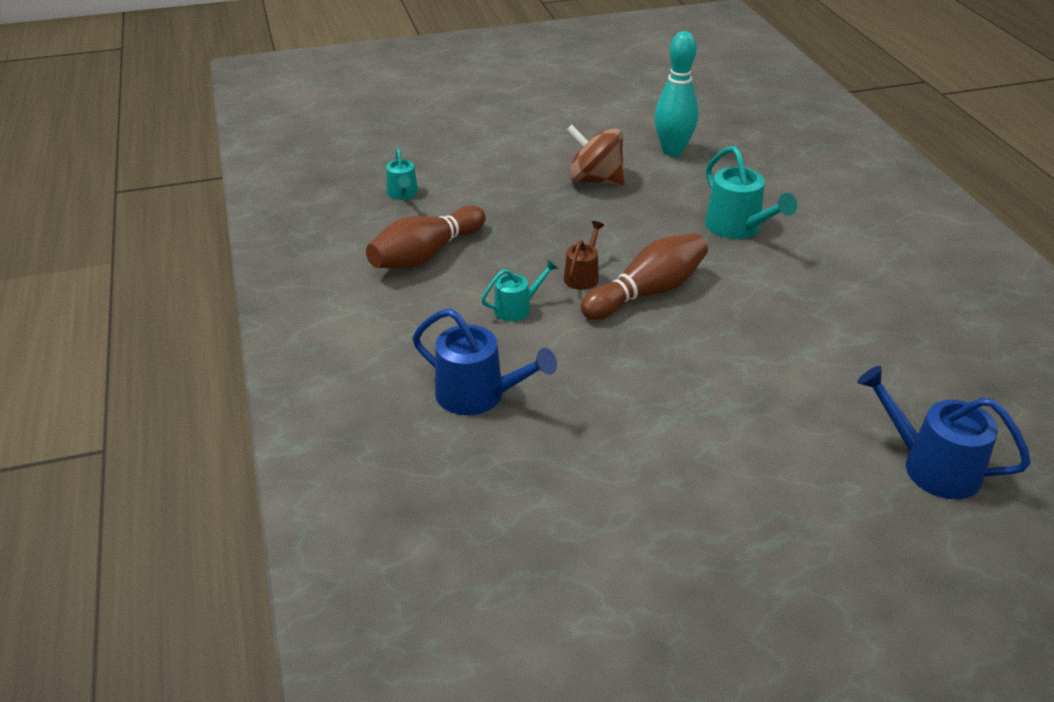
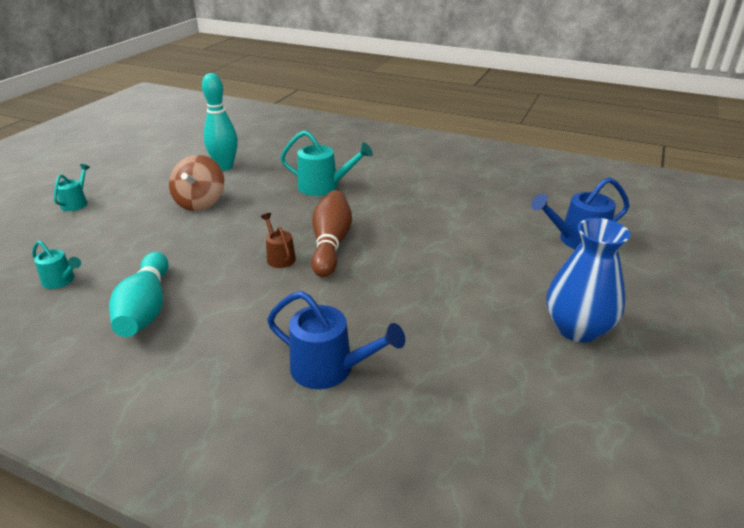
camera: 50 degrees left, 5 degrees down
brown bowling pin [366,205,486,269] -> turquoise bowling pin [109,252,169,337]
blue watering can [412,308,557,415] -> blue watering can turned 45 degrees clockwise [267,291,405,389]
turquoise watering can [481,259,558,322] -> turquoise watering can moved to [54,164,90,211]
brown spinning top [566,124,625,185] -> brown spinning top turned 60 degrees counterclockwise [169,155,224,211]
none -> blue vase [546,218,630,343]

